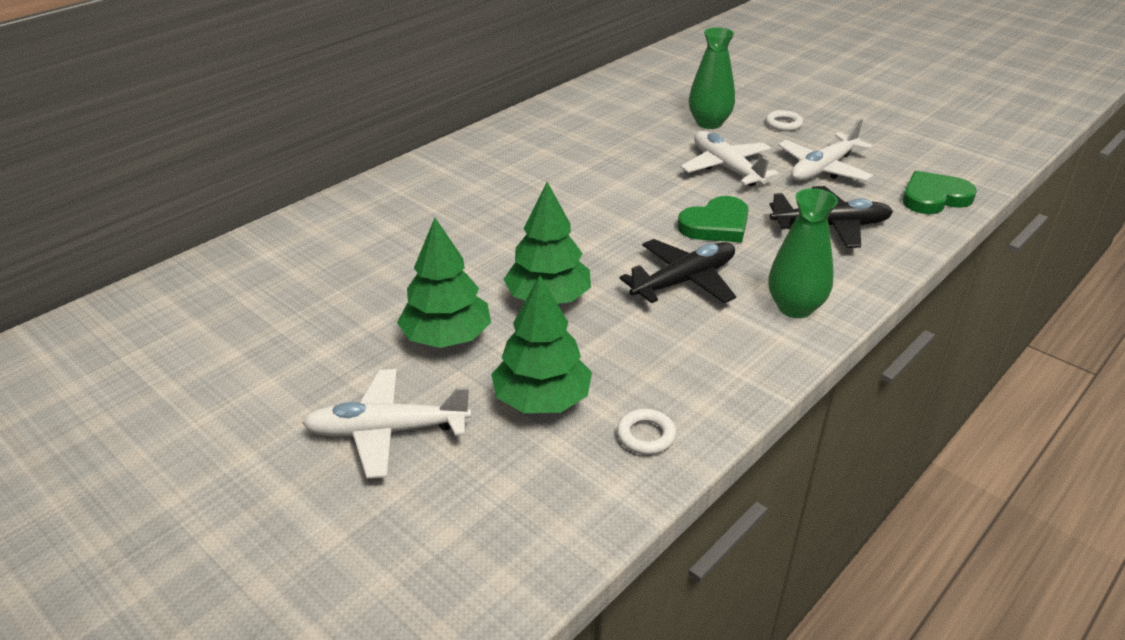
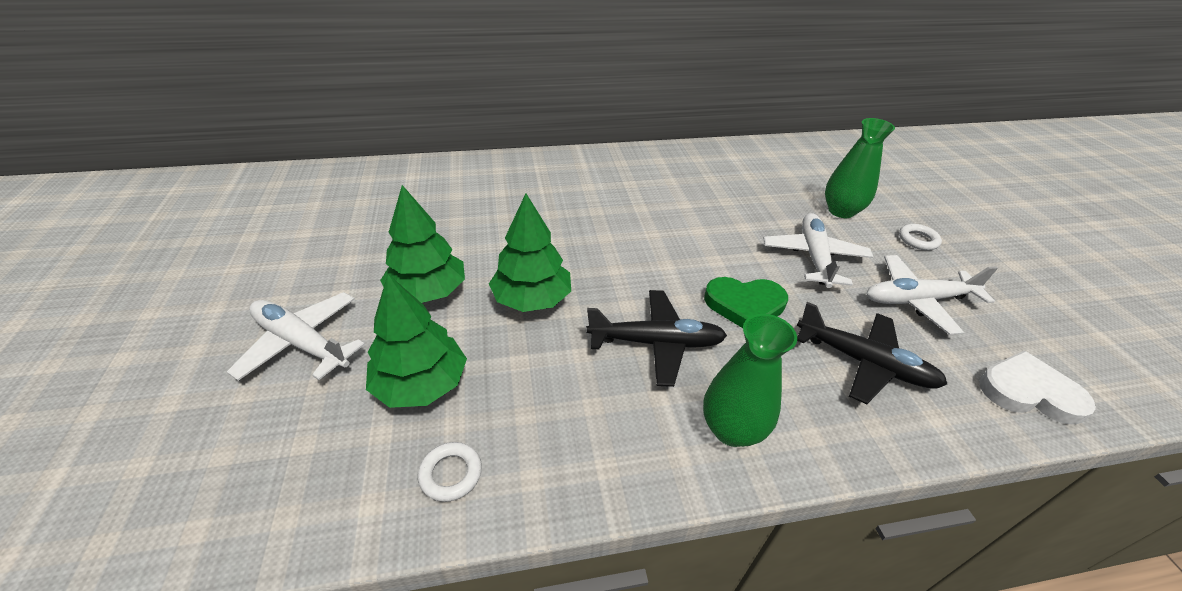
camera: 35 degrees right, 5 degrees up
green heart [903,171,977,214] -> white heart [979,351,1096,425]

